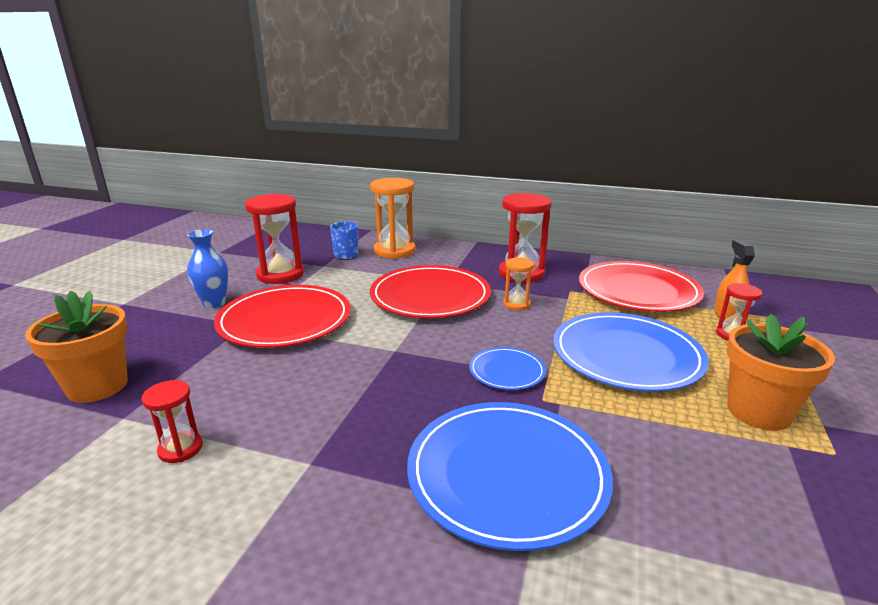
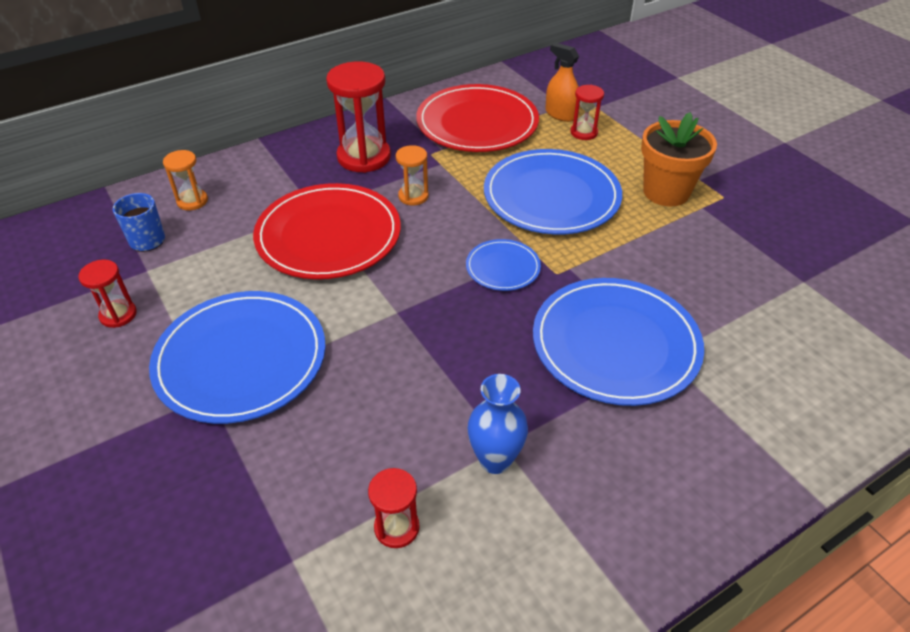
camera: 50 degrees left, 20 degrees up
orange flower pot [25,291,128,403] -> none
blue vase [187,229,228,308] -> blue vase moved to [467,374,528,474]
red plate [214,285,351,348] -> blue plate [149,291,326,424]
red hourglass [245,194,304,284] -> red hourglass [78,260,137,328], size x0.53
orange hourglass [370,178,416,259] -> orange hourglass [163,150,208,210], size x0.53

